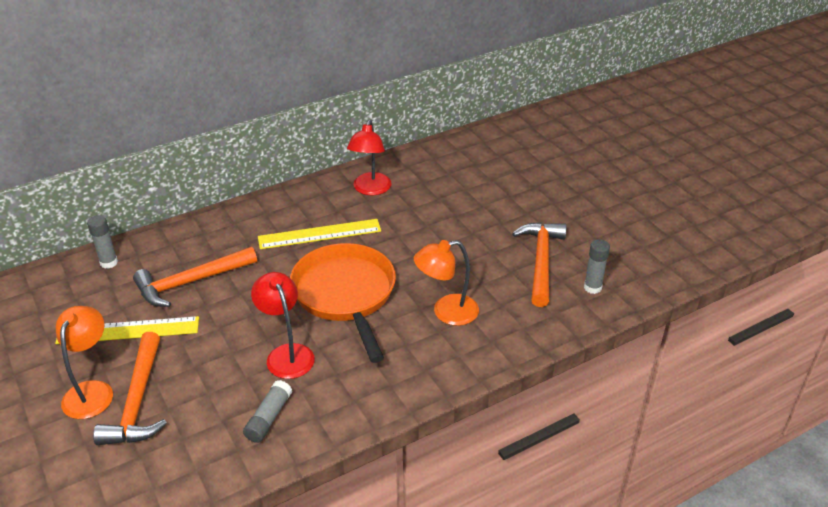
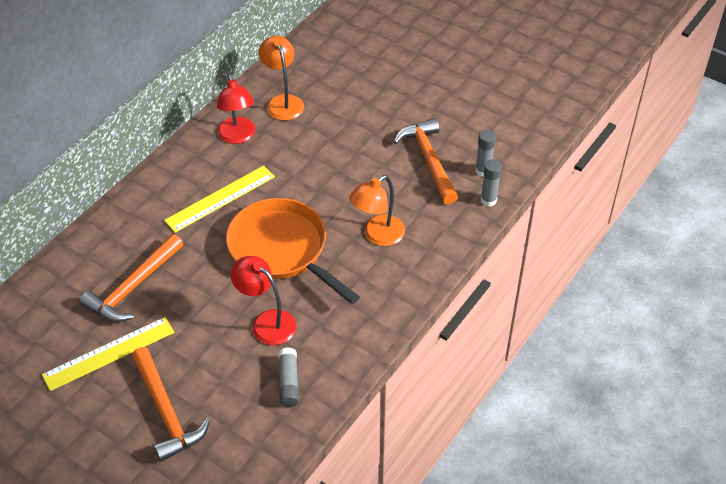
camera: 25 degrees left, 10 degrees up
orange lamp [56,306,113,419] -> orange lamp moved to [259,35,304,120]
grey glue stick [87,215,118,269] -> grey glue stick moved to [481,159,502,206]

